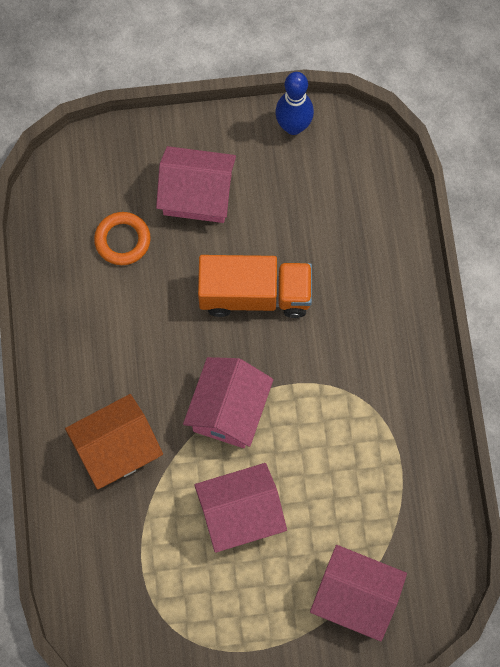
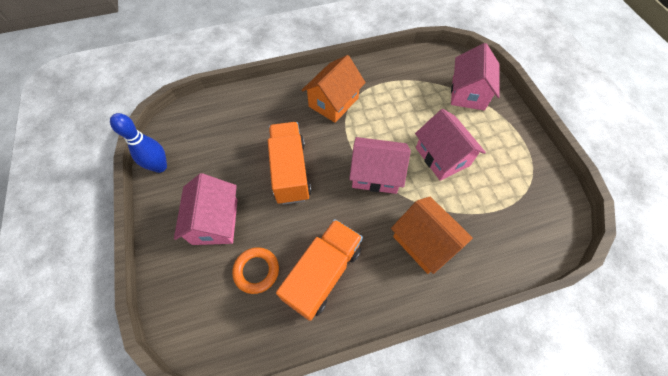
camera: 100 degrees left, 10 degrees down
none -> orange truck [276,219,363,321]
none -> orange house [302,55,366,123]

